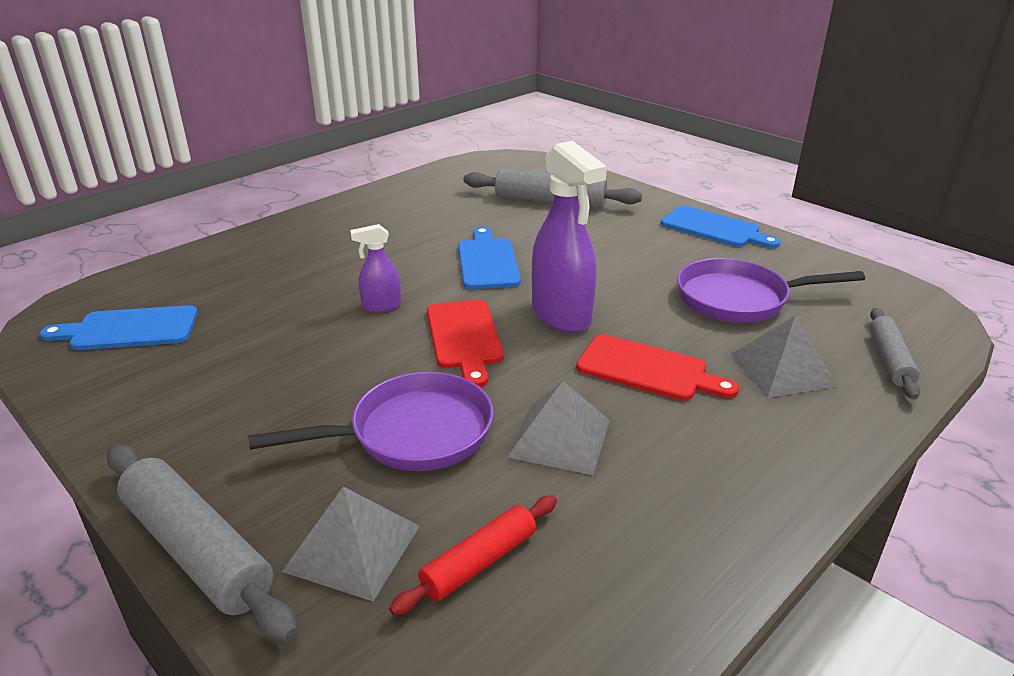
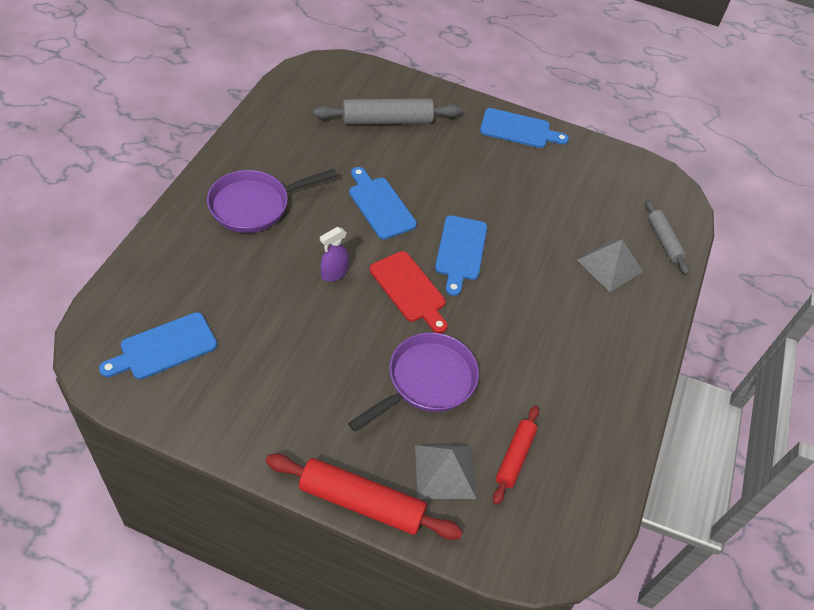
camera: 30 degrees left, 20 degrees up
grey rolling pin [107,444,298,642] -> red rolling pin [266,454,463,540]
grey pyramid [507,381,610,475] -> none
purple spray bottle [532,141,607,333] -> blue cutting board [435,215,487,296]
red cutting board [576,334,739,401] -> none
purple pan [677,258,865,323] -> purple pan moved to [207,169,337,233]

